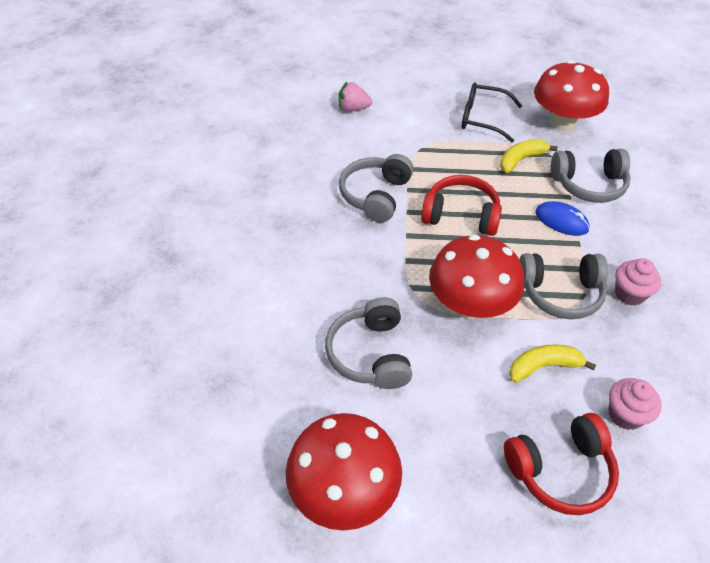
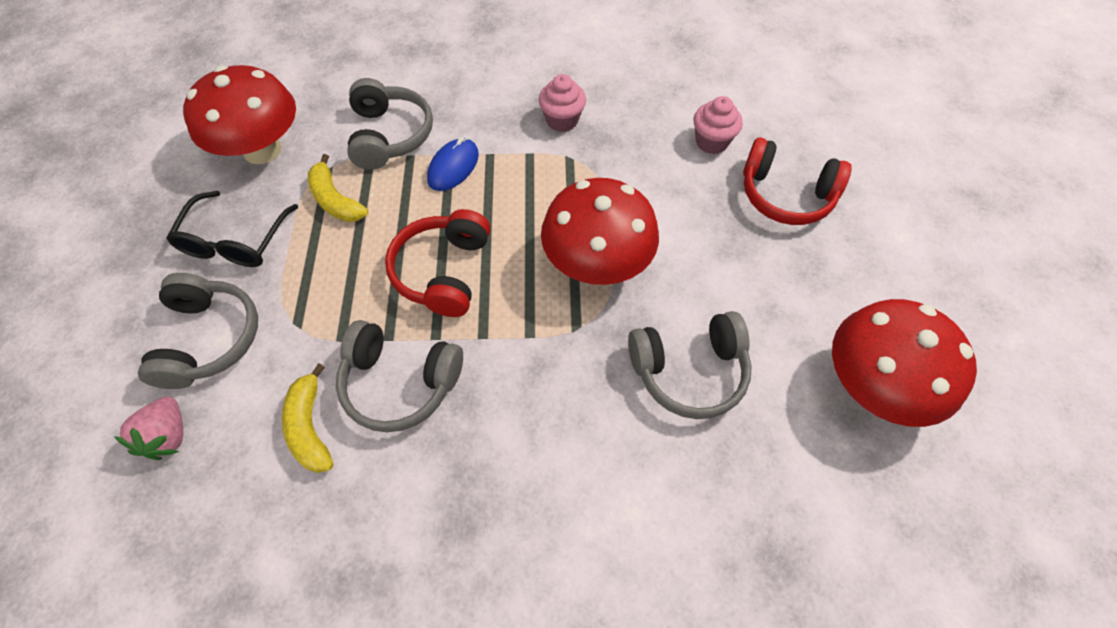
camera: 95 degrees left, 10 degrees up
red headphones [504,413,619,515] -> red headphones turned 135 degrees clockwise [743,137,852,225]
yellow banana [509,345,596,383] -> yellow banana moved to [282,363,333,473]
grey headphones [519,253,608,319] -> grey headphones moved to [138,273,258,389]

